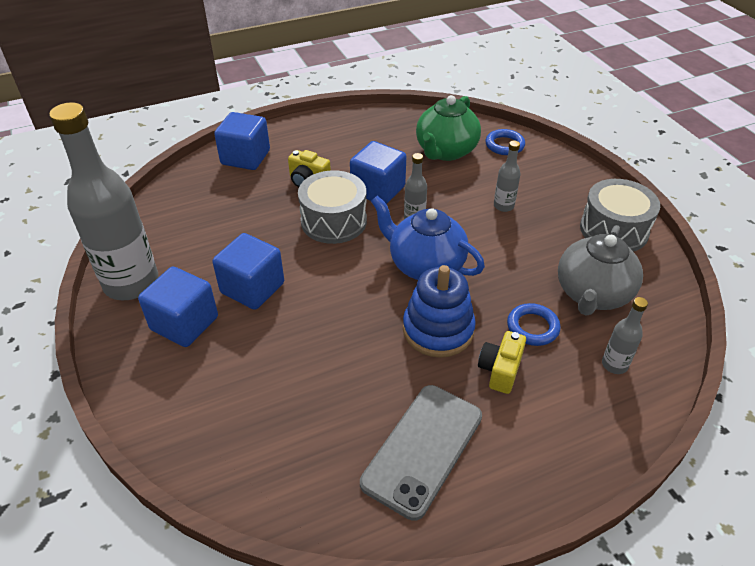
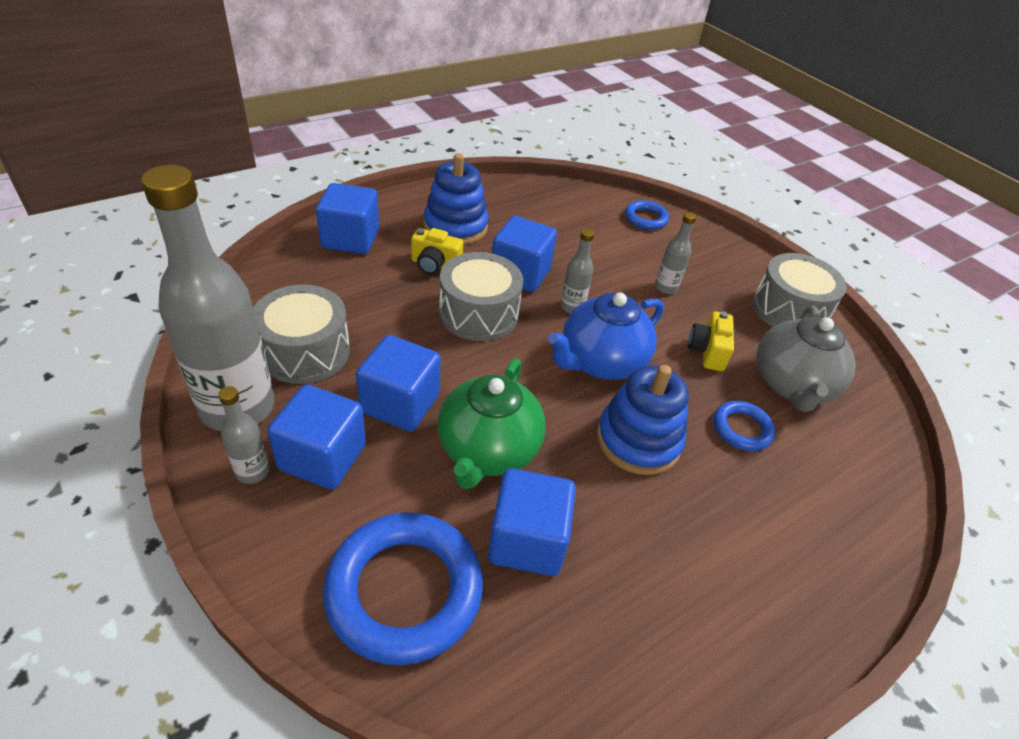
camera: 15 degrees left, 0 degrees up
grey phone [360,385,482,521] -> none
blue teapot [371,196,485,280] -> blue teapot turned 60 degrees counterclockwise [548,293,664,380]
green teapot [416,95,481,161] -> green teapot moved to [438,358,546,489]
yellow camera [478,331,526,394] -> yellow camera moved to [688,311,734,371]
grey bottle [602,297,648,374] -> grey bottle moved to [218,386,270,484]
none -> grey drum [253,285,350,384]
none -> blue ring [323,512,483,666]
none -> blue stacking toy [424,153,489,245]
none -> blue cube [488,468,576,576]

